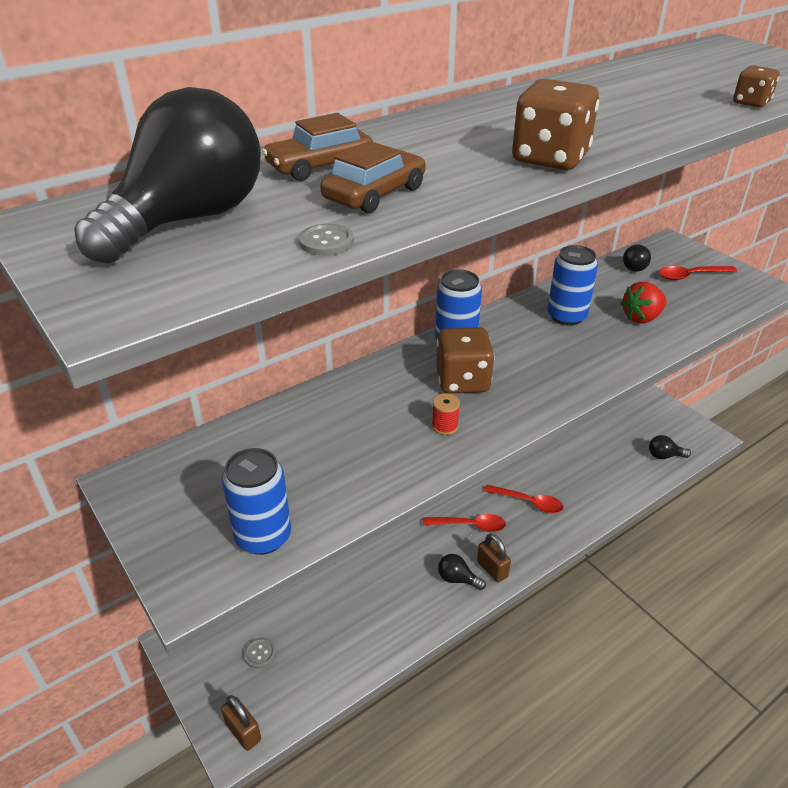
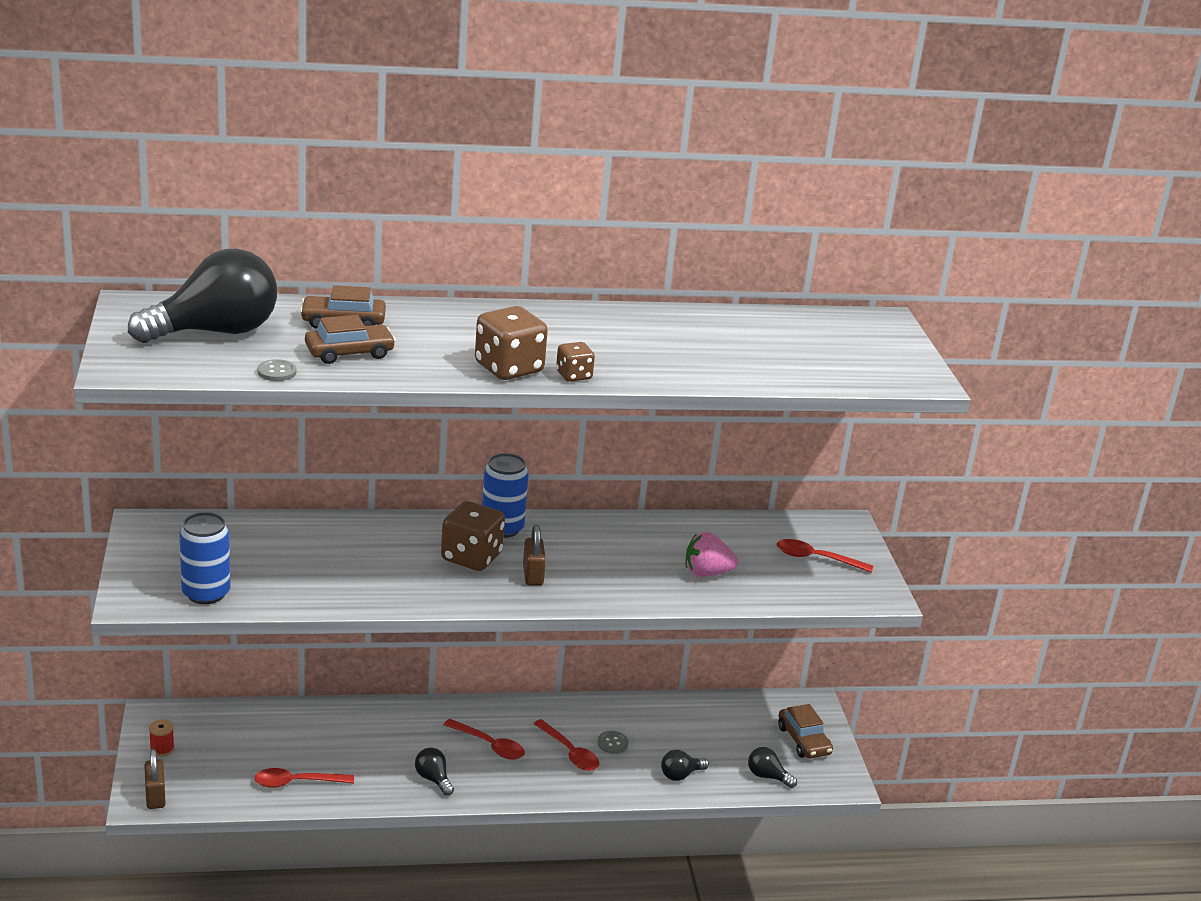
camera: 25 degrees right, 10 degrees down
grey button [244,638,276,669] -> grey button moved to [597,731,628,754]
red spool [432,393,460,435] -> red spool moved to [149,719,174,756]
brown padlock [477,533,511,582] -> brown padlock moved to [523,525,546,585]
blue can [547,245,598,326] -> none
red strawberry [621,282,667,323] -> pink strawberry [686,532,738,577]
black light bulb [623,244,651,272] -> black light bulb moved to [661,750,709,781]
brown dice [733,65,780,108] -> brown dice moved to [556,342,595,382]
none -> red spoon [254,768,354,788]
none -> brown car [778,704,833,758]

